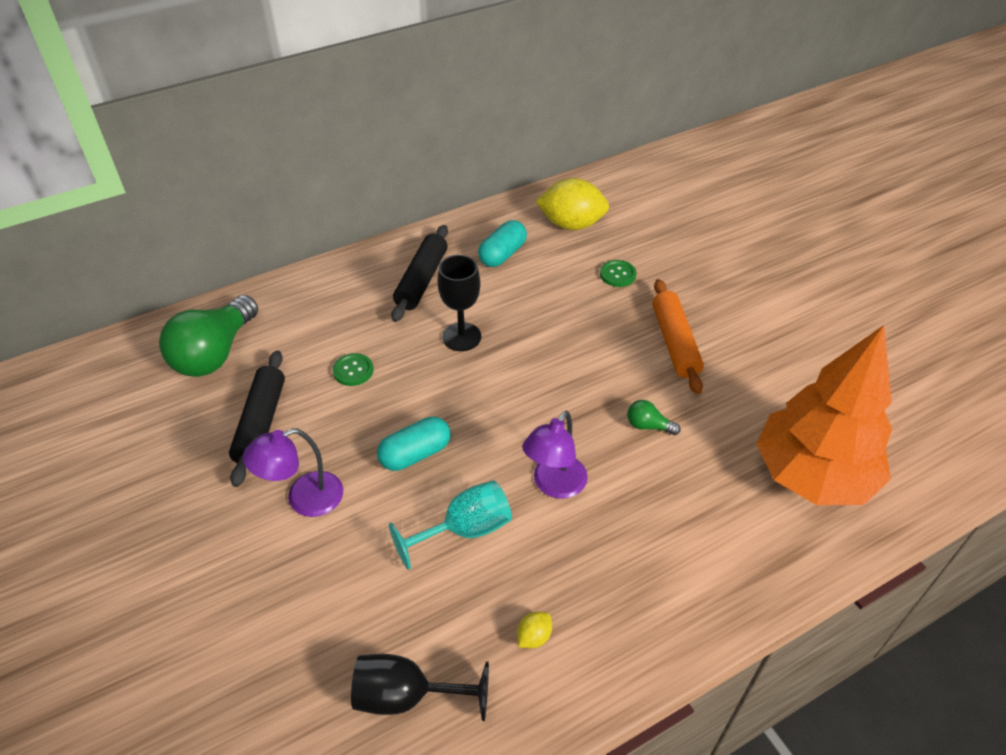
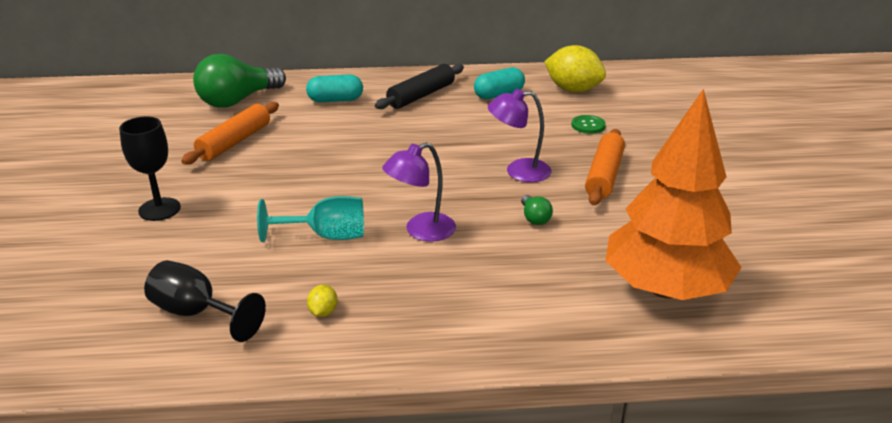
camera: 25 degrees right, 15 degrees down
black rolling pin [229,350,285,487] -> orange rolling pin [181,102,279,165]
purple lamp [243,428,343,517] -> purple lamp moved to [488,89,552,182]
green button [333,353,374,386] -> none
turquoise capsule [377,417,451,471] -> turquoise capsule moved to [306,74,363,102]
black goblet [438,255,481,351] -> black goblet moved to [119,116,181,221]
yellow lemon [517,612,552,648] -> yellow lemon turned 60 degrees counterclockwise [307,285,337,317]
green light bulb [627,400,681,435] -> green light bulb turned 150 degrees counterclockwise [521,195,553,225]

